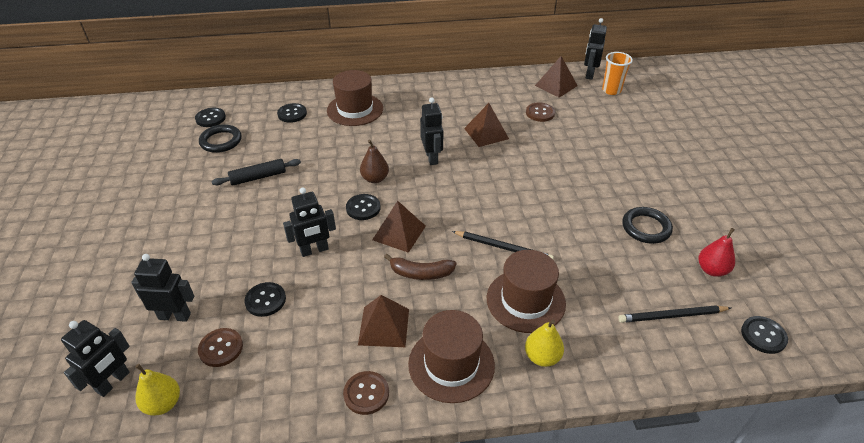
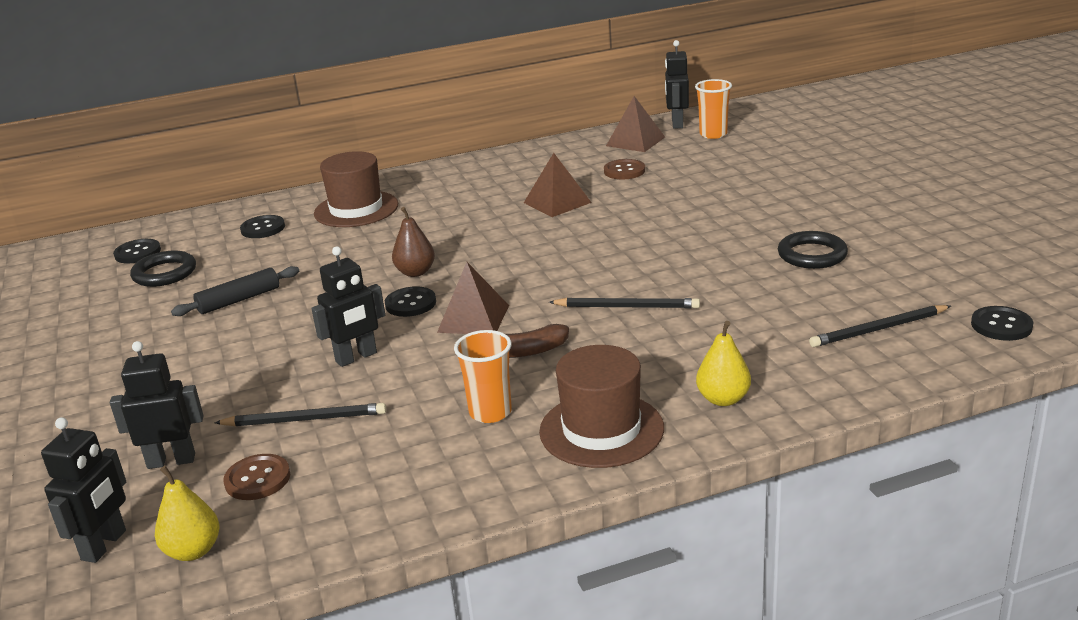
camera: 10 degrees left, 15 degrees down
black button [244,282,286,317] -> black pencil [215,403,386,427]
brown button [343,371,389,415] -> none
brown pyramid [358,295,409,347] -> orange cup [454,330,512,423]
black robot [420,97,443,165] -> none
brown hat [487,250,566,333] -> none
red pear [698,228,735,277] -> none

